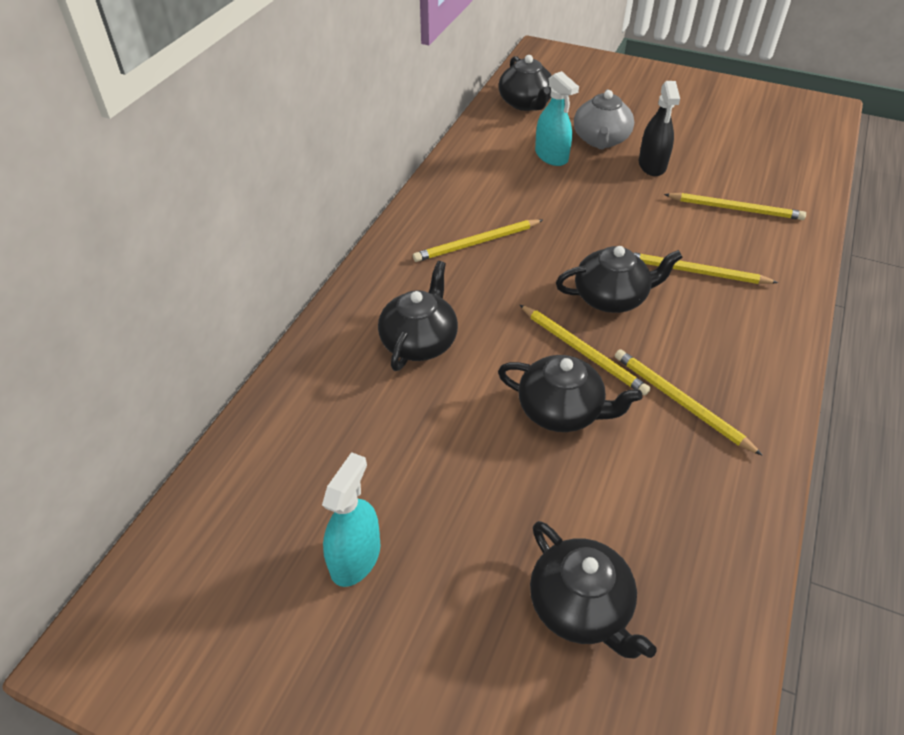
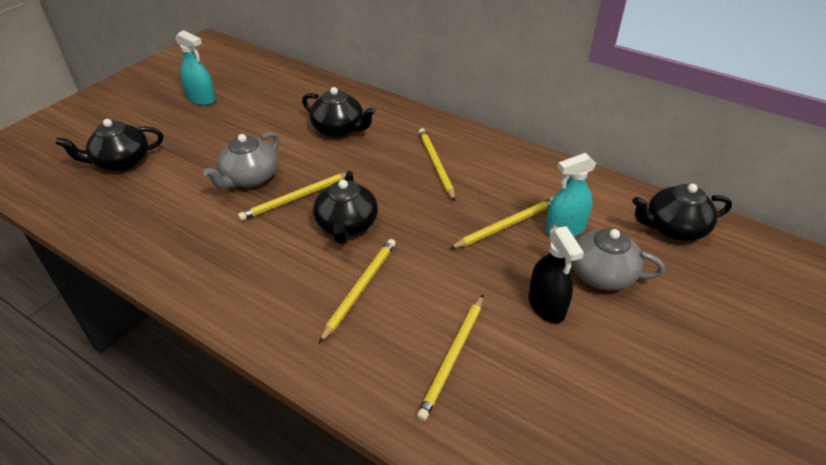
camera: 100 degrees right, 5 degrees down
black teapot [498,355,642,432] -> grey teapot [203,132,279,189]
yellow pencil [615,349,763,456] -> yellow pencil moved to [449,197,554,249]
black spray bottle [639,81,680,176] -> black spray bottle turned 120 degrees counterclockwise [529,226,584,323]

